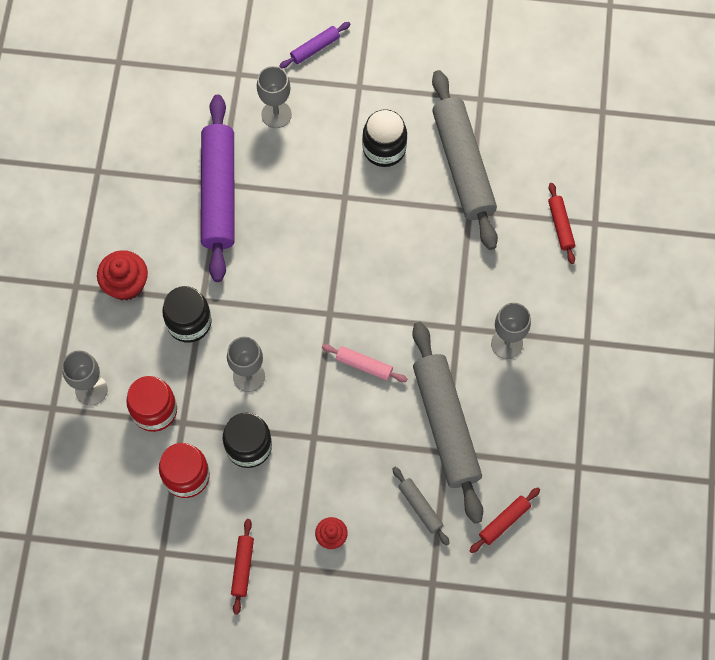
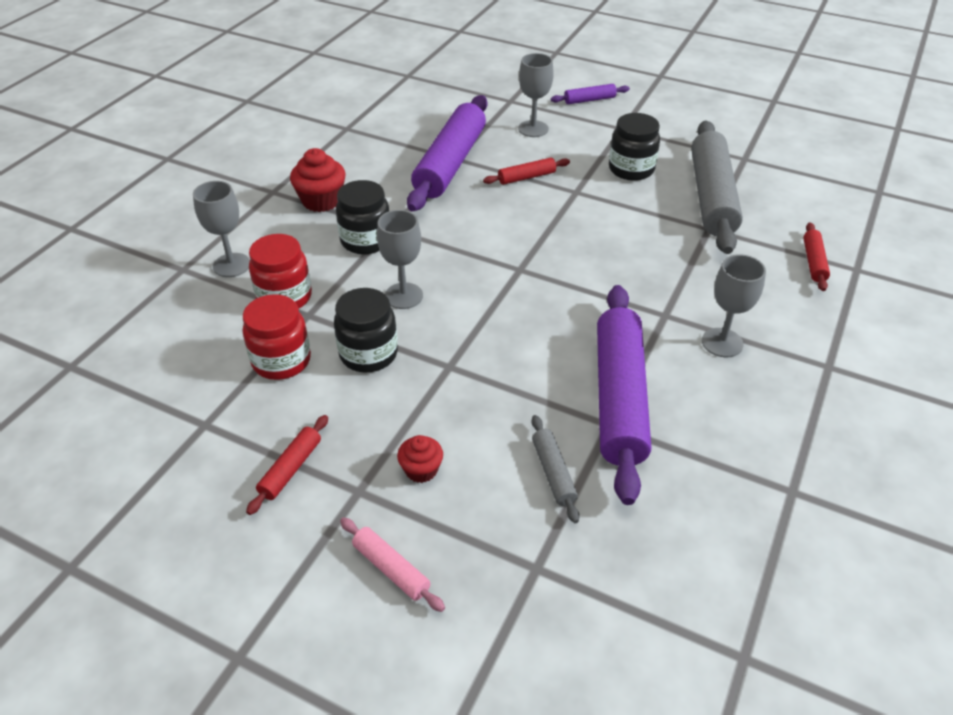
camera: 20 degrees right, 25 degrees down
pink rolling pin [322,344,407,382] -> pink rolling pin moved to [340,518,445,612]
grey rolling pin [412,322,483,524] -> purple rolling pin [597,285,651,505]
red rolling pin [470,488,540,553] -> red rolling pin moved to [483,158,570,185]

